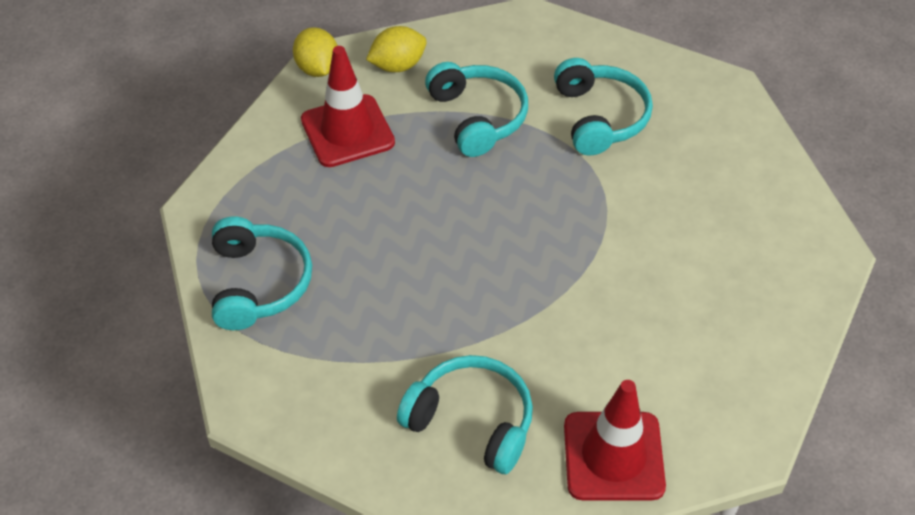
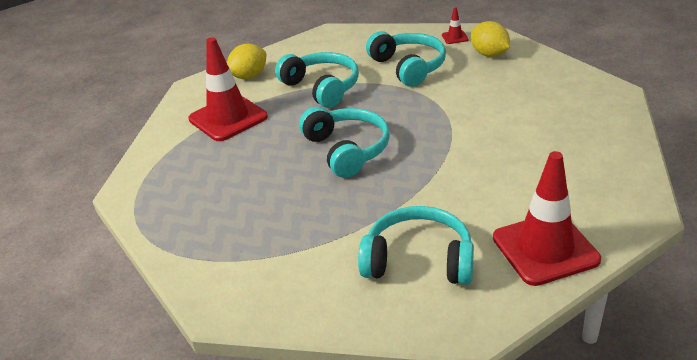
camera: 15 degrees left, 15 degrees down
turquoise headphones [212,216,312,330] -> turquoise headphones moved to [299,107,390,178]
yellow lemon [293,27,338,77] -> yellow lemon moved to [471,21,510,57]
none -> red traffic cone [442,7,468,44]

